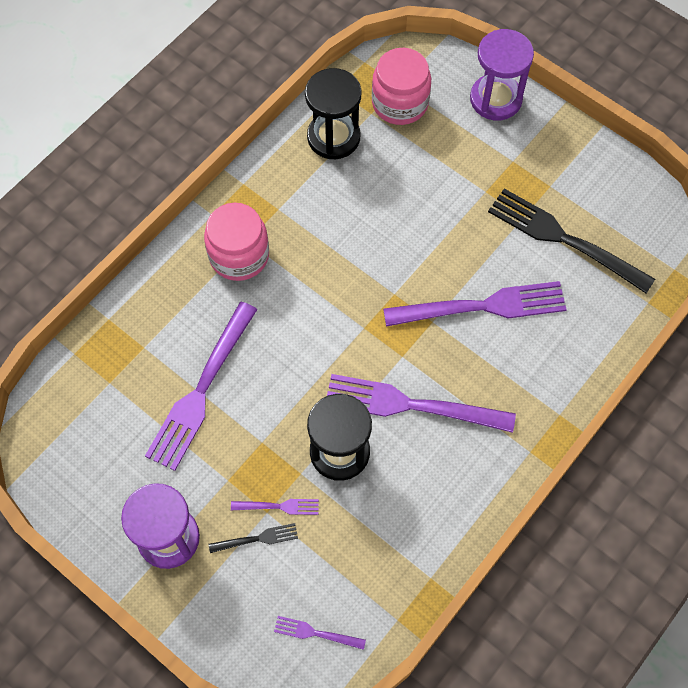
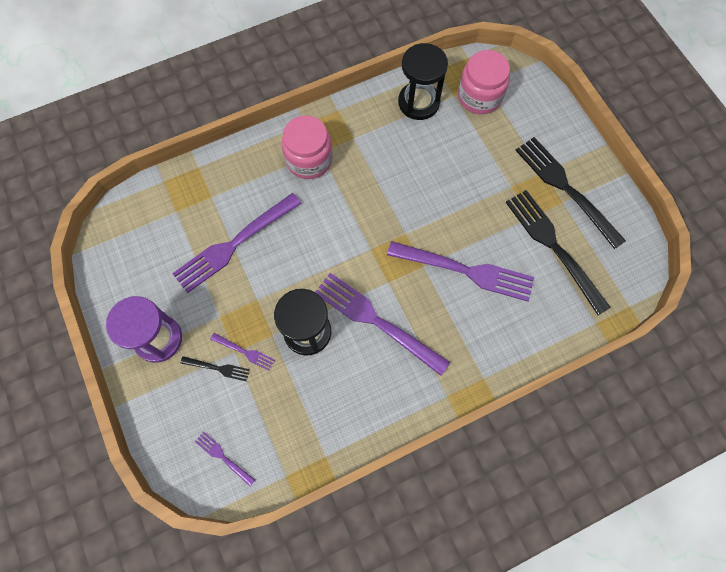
camera: 25 degrees right, 5 degrees up
purple hourglass [470,29,534,120] -> none
none -> black fork [515,137,626,249]

